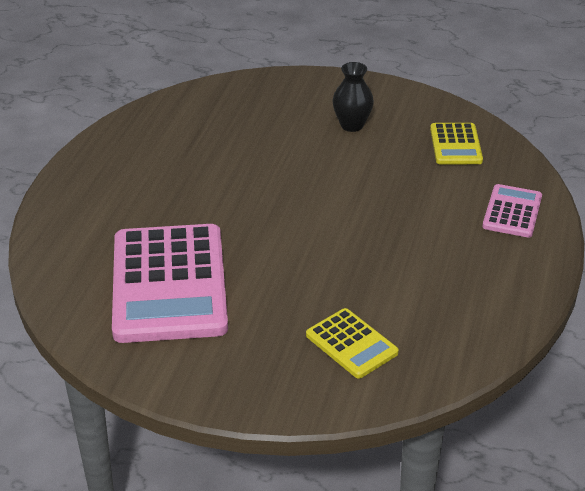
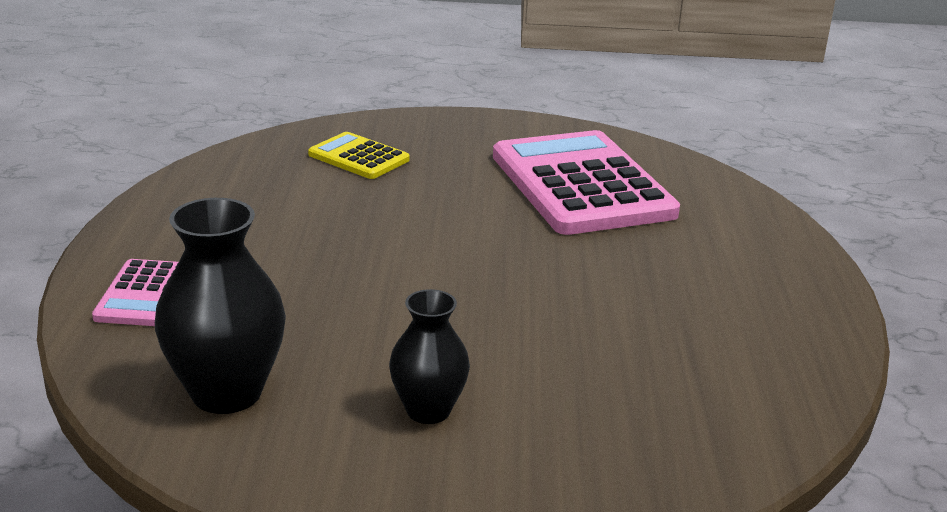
camera: 165 degrees right, 10 degrees down
yellow calculator [430,123,483,164] -> black vase [155,198,286,414]

